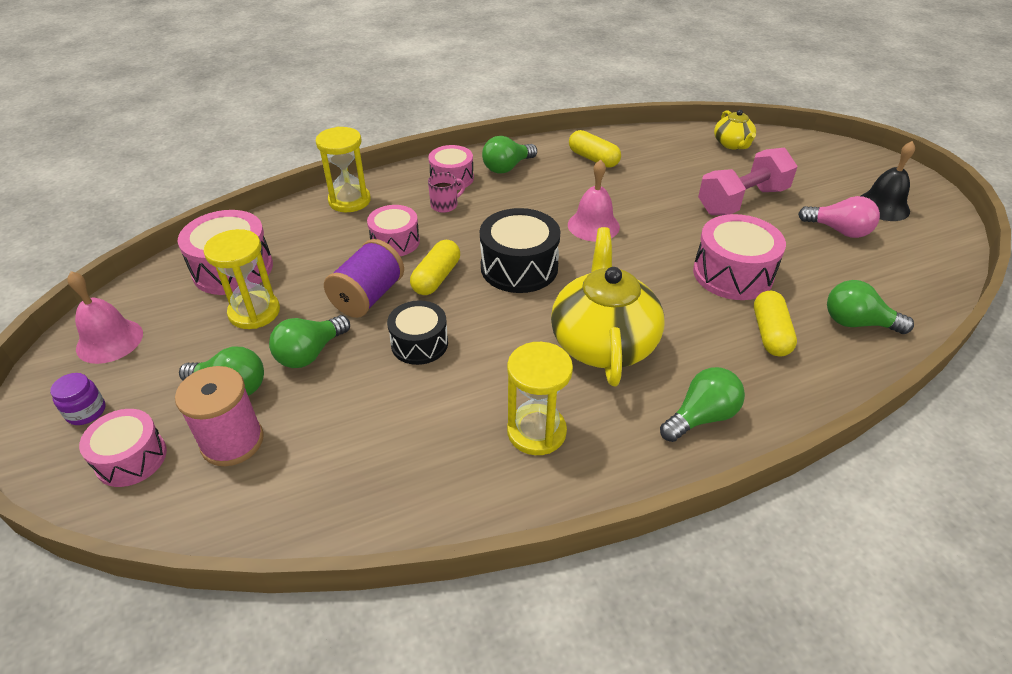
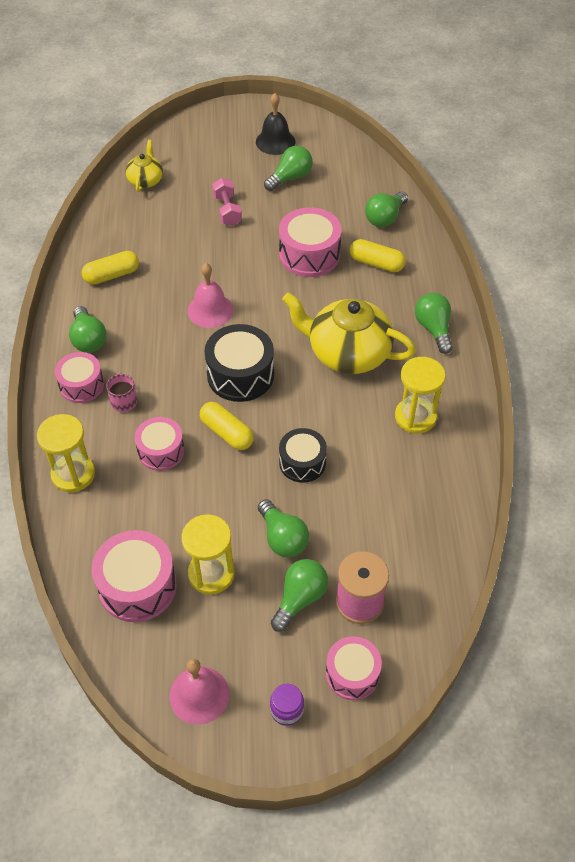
camera: 70 degrees left, 10 degrees up
purple spool [324,239,404,318] -> none
pink dumbbell [698,148,797,215] -> pink dumbbell [212,178,242,226], size x0.60
yellow teapot [714,110,756,149] -> yellow teapot turned 90 degrees counterclockwise [125,140,163,192]
pink light bulb [798,196,880,238] -> green light bulb [264,146,313,191]

